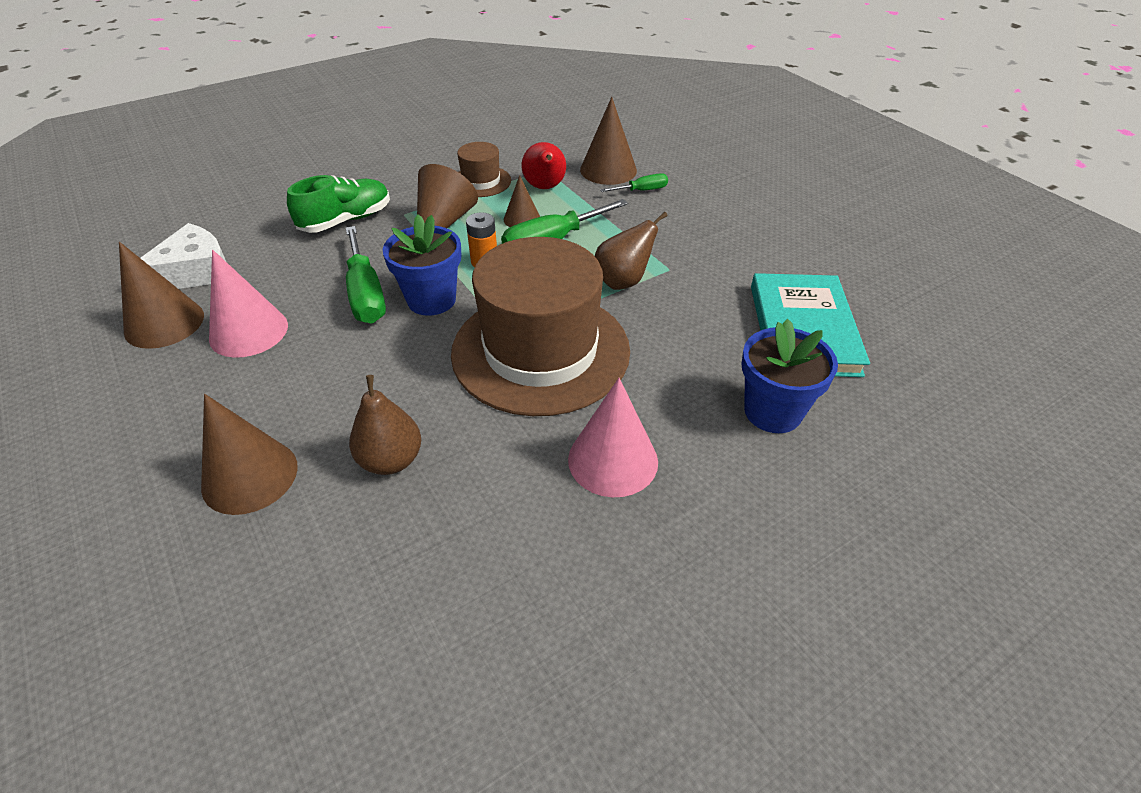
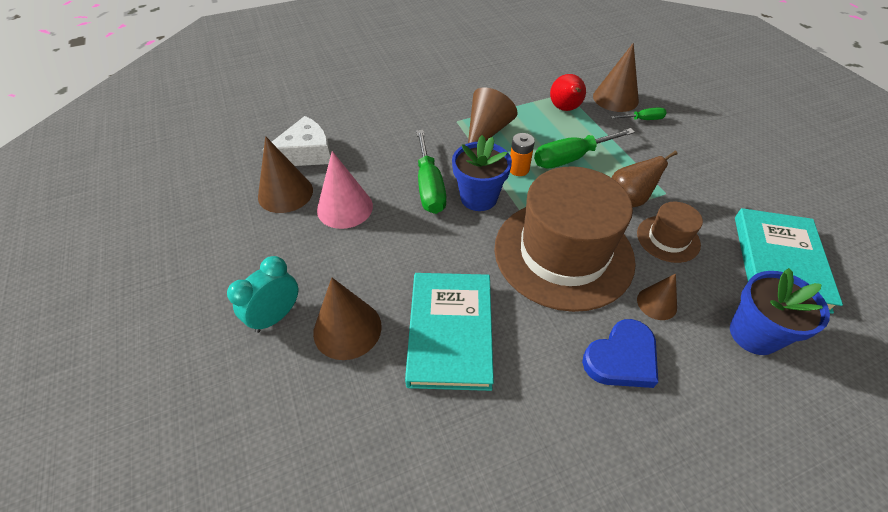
camera: 10 degrees right, 5 degrees up
green shoe [287,175,390,233] -> none
brown pear [349,375,421,475] -> turquoise book [405,273,494,391]
brown hat [457,142,511,197] -> brown hat moved to [637,202,703,263]
brown cone [504,175,540,227] -> brown cone moved to [637,274,677,320]
pink cone [568,378,658,497] -> blue heart [582,319,658,388]
none -> turquoise clock [227,256,298,333]

